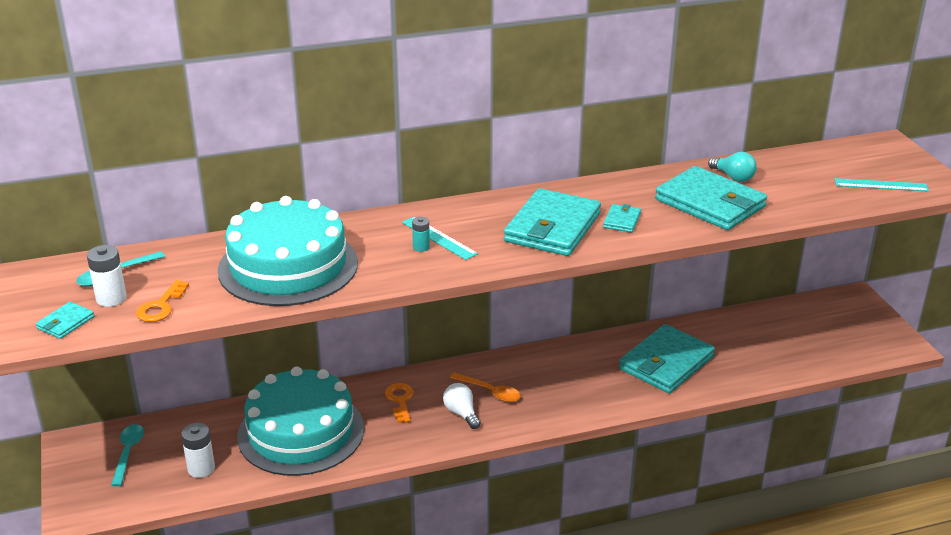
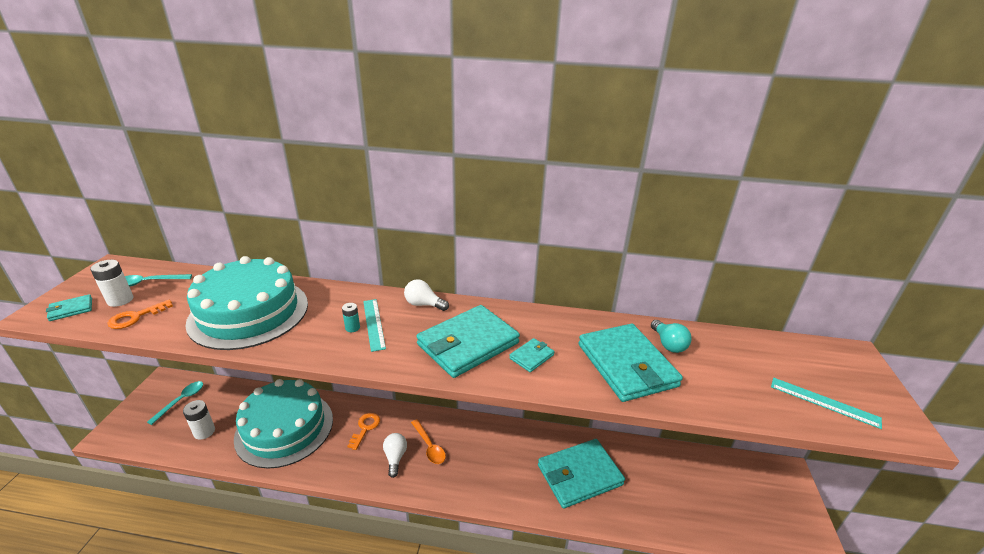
camera: 25 degrees right, 0 degrees up
none -> white light bulb [404,279,449,311]

